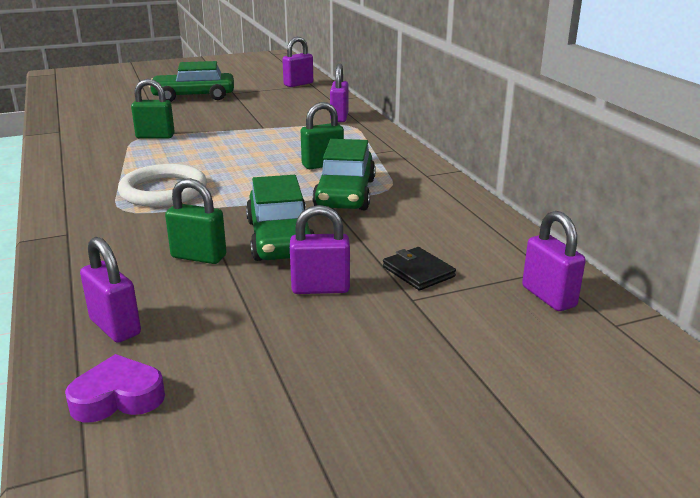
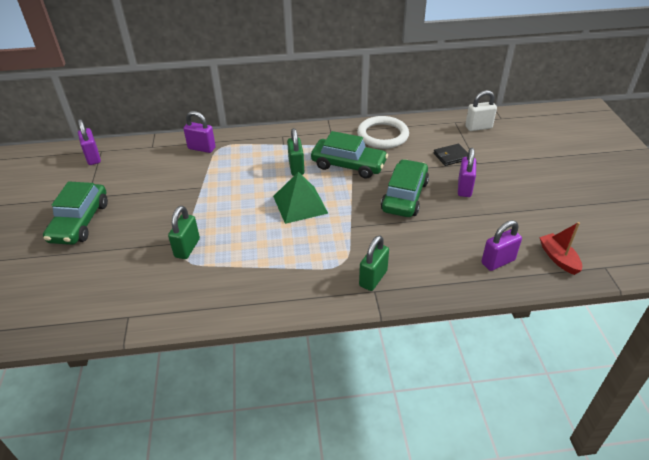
camera: 75 degrees left, 15 degrees up
purple heart [65,354,165,422] -> red boat [539,222,582,275]
white ring [118,164,207,207] -> white ring moved to [357,116,409,149]
green padlock [165,178,226,264] -> green padlock moved to [359,235,389,291]
green car [246,175,314,261] -> green car turned 75 degrees counterclockwise [381,159,429,217]
purple padlock [522,211,586,311] -> white padlock [465,90,497,131]
none -> green pyramid [273,172,328,224]

